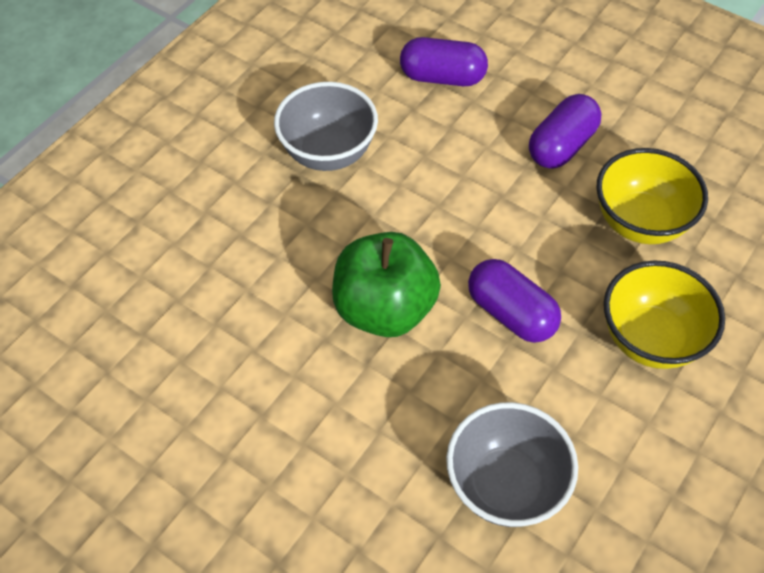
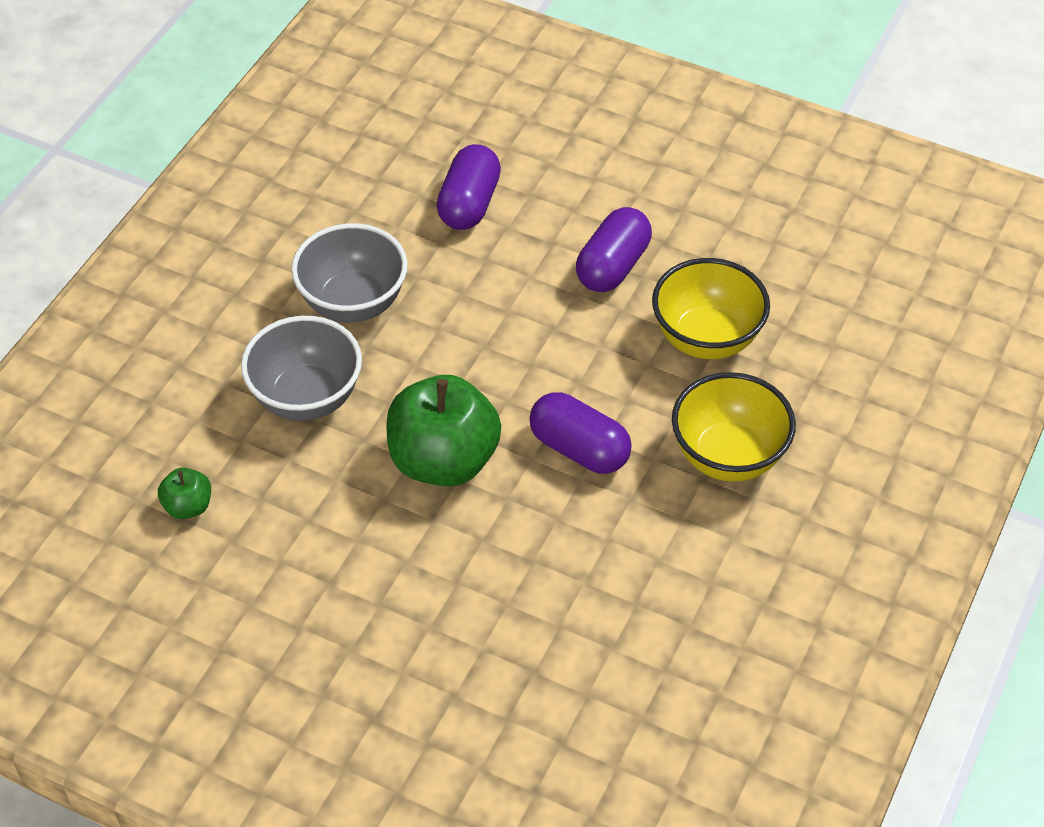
camera: 10 degrees left, 5 degrees down
purple capsule [400,37,488,86] -> purple capsule turned 75 degrees counterclockwise [436,144,501,230]
grey bowl [446,402,578,527] -> grey bowl moved to [241,316,362,421]
none -> green apple [158,468,211,519]

